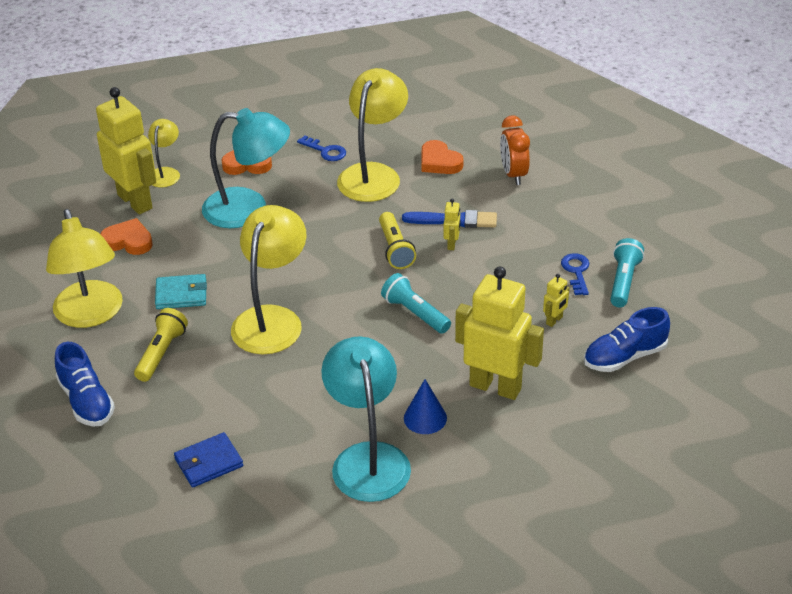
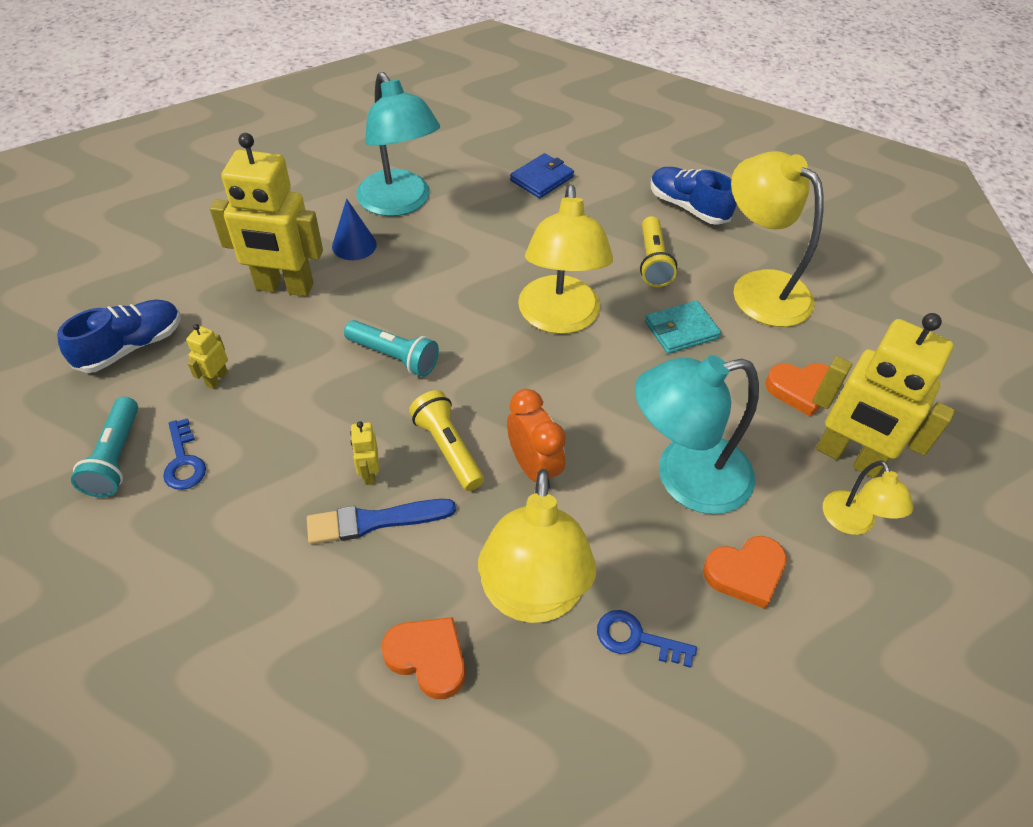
camera: 160 degrees right, 10 degrees up
orange clock [500,115,530,185] -> orange clock moved to [507,389,566,489]

